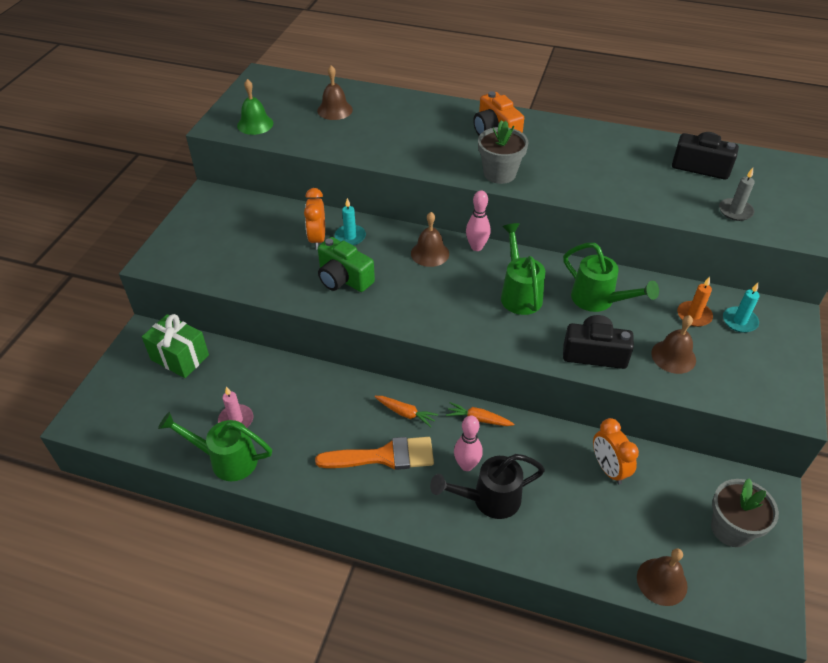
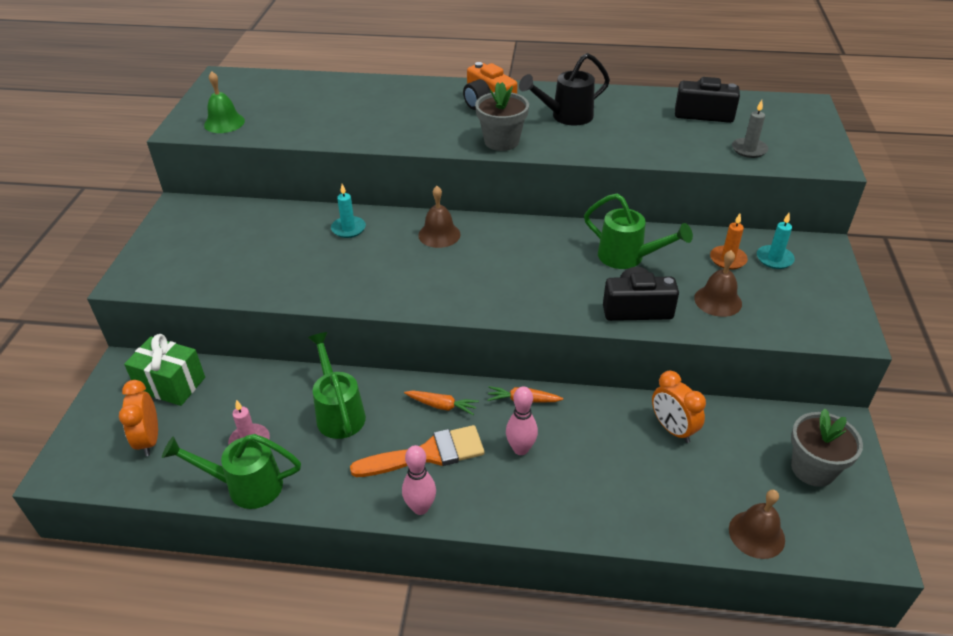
camera: 10 degrees left, 5 degrees down
orange clock [304,188,325,249] -> orange clock moved to [119,380,158,456]
brown bell [317,65,353,120] -> none
green camera [318,237,375,292] -> none
black watering can [430,454,545,519] -> black watering can moved to [519,53,610,126]
pink bowling pin [466,190,491,251] -> pink bowling pin moved to [402,445,436,515]
green watering can [501,223,545,315] -> green watering can moved to [308,332,366,439]

